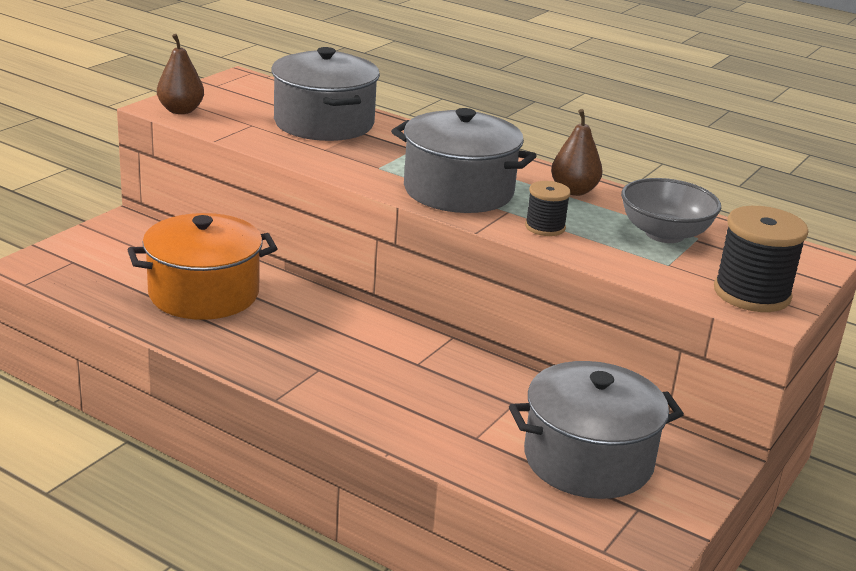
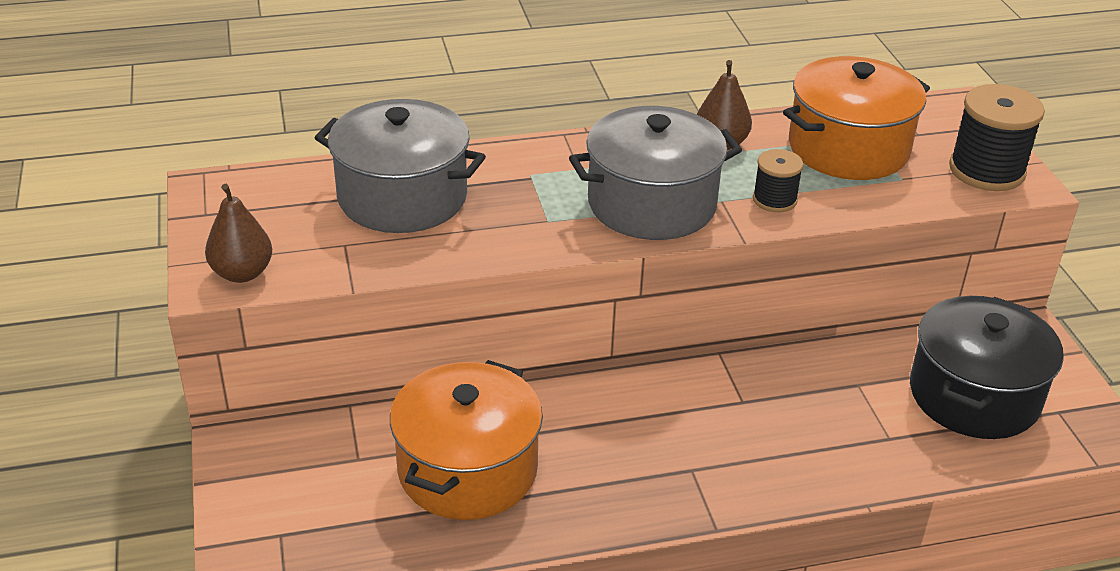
camera: 45 degrees left, 10 degrees up
grey pot [509,361,684,499] -> black pot [910,296,1064,439]
grey bowl [621,178,721,243] -> orange pot [783,56,930,180]

